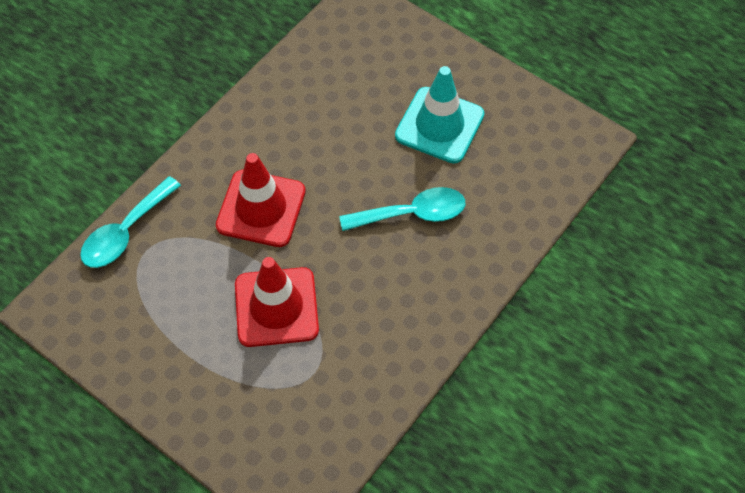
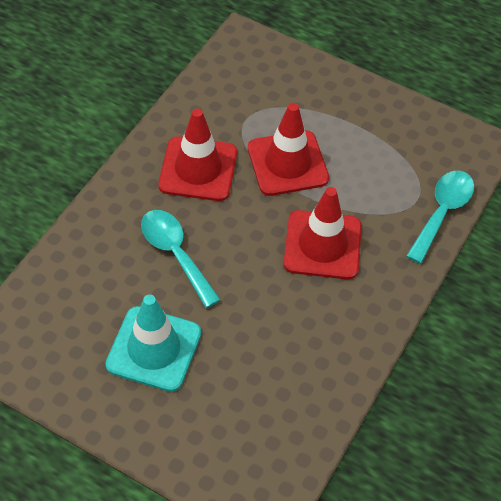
camera: 170 degrees right, 5 degrees down
turquoise spoon [339,187,465,231] -> turquoise spoon turned 75 degrees clockwise [141,210,221,308]
none -> red traffic cone [158,109,237,201]

